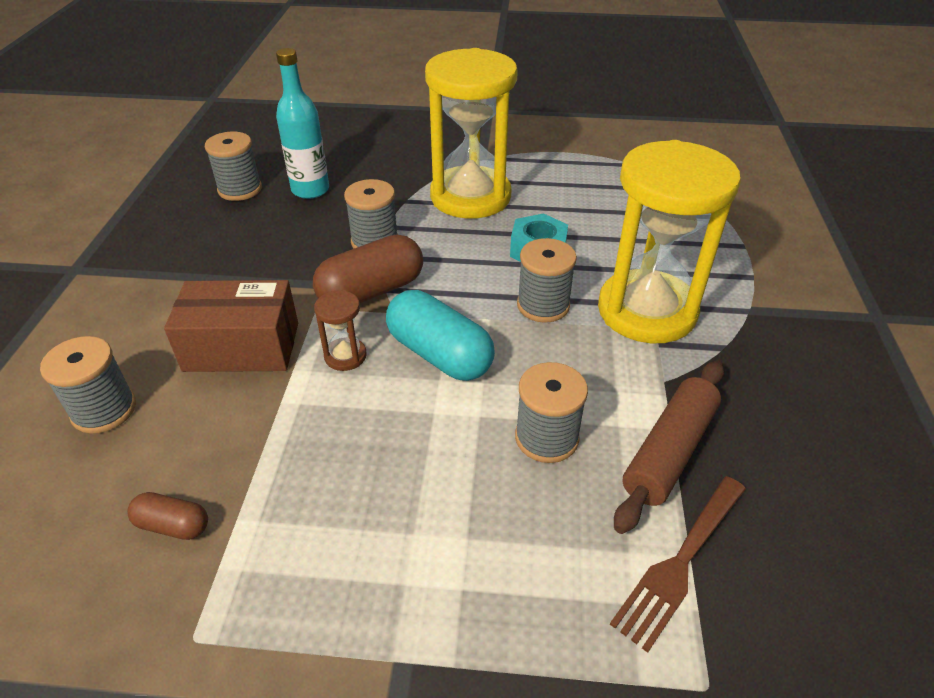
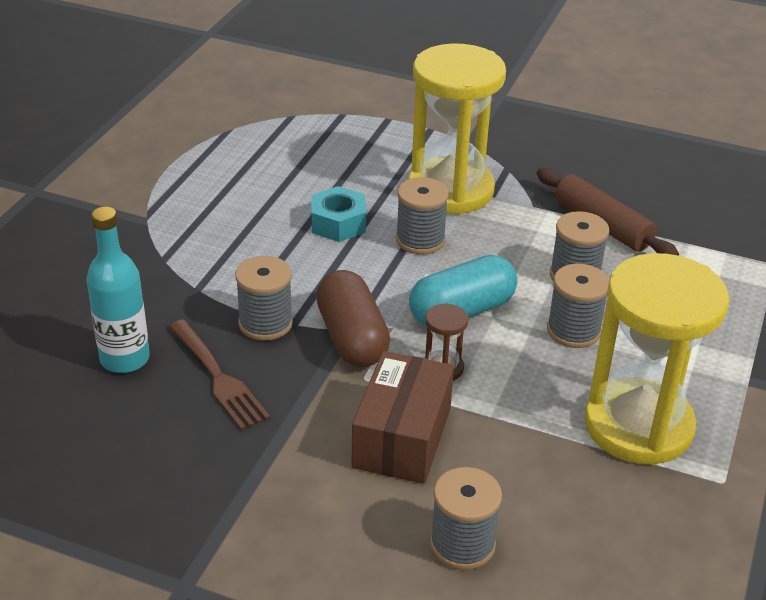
camera: 75 degrees left, 5 degrees down
brown capsule [127,492,208,540] -> none
grey spool [205,131,262,201] -> grey spool moved to [547,264,609,348]
yellow hourglass [425,48,518,219] -> yellow hourglass moved to [584,253,729,465]
brown fork [610,476,746,653] -> brown fork moved to [169,319,270,431]

